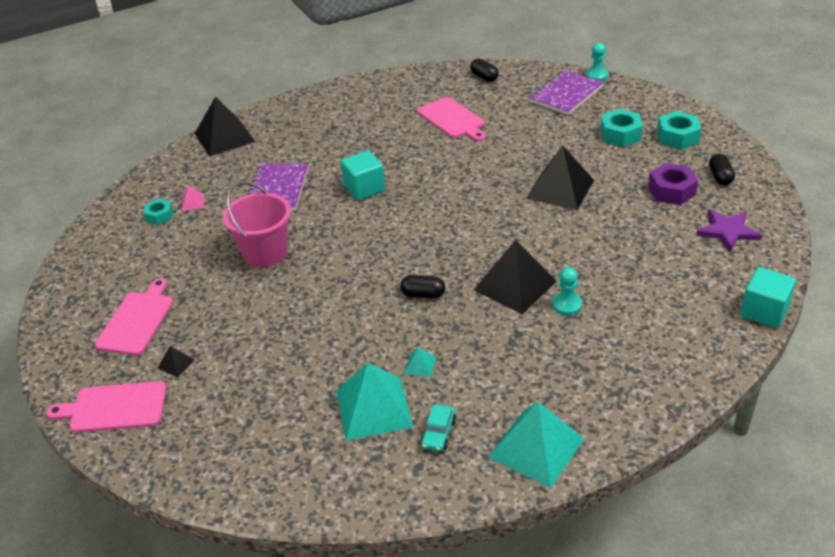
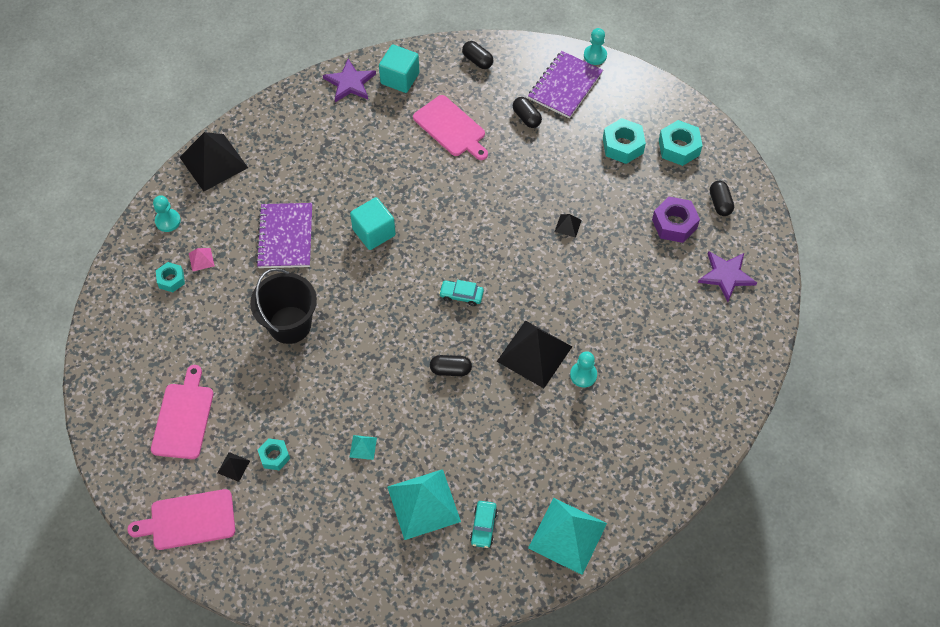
camera: 10 degrees left, 20 degrees up
pink bucket [223,181,291,268] -> black bucket [250,268,317,344]
turquoise pyramid [404,347,436,377] -> turquoise pyramid moved to [350,435,377,460]
black pyramid [526,145,594,210] -> black pyramid [555,214,582,238], size x0.42
turquoise cube [740,267,796,328] -> turquoise cube moved to [379,44,419,93]
none -> turquoise pawn [153,195,181,232]
none -> turquoise nut [258,438,290,471]
none -> purple star [323,59,376,102]
none -> turquoise car [439,280,484,306]
none -> black capsule [513,97,542,128]

